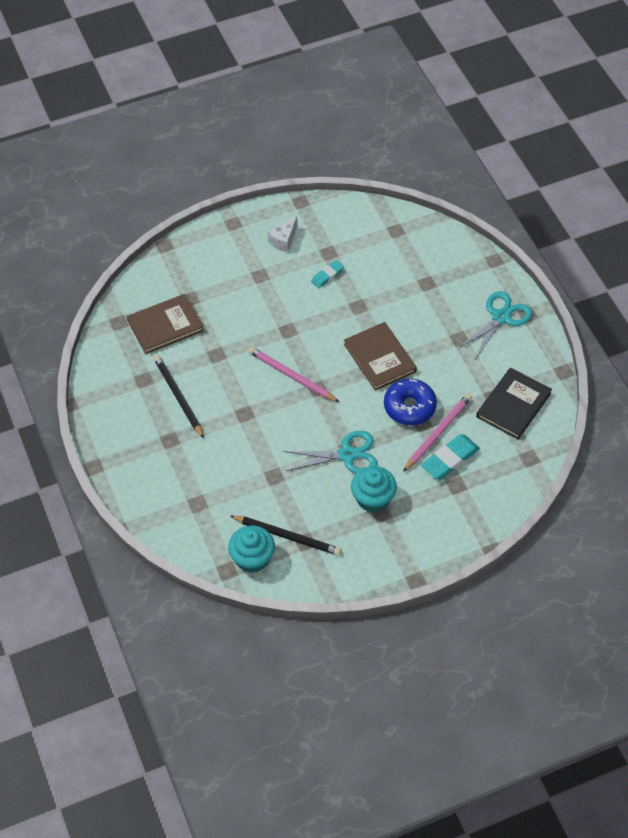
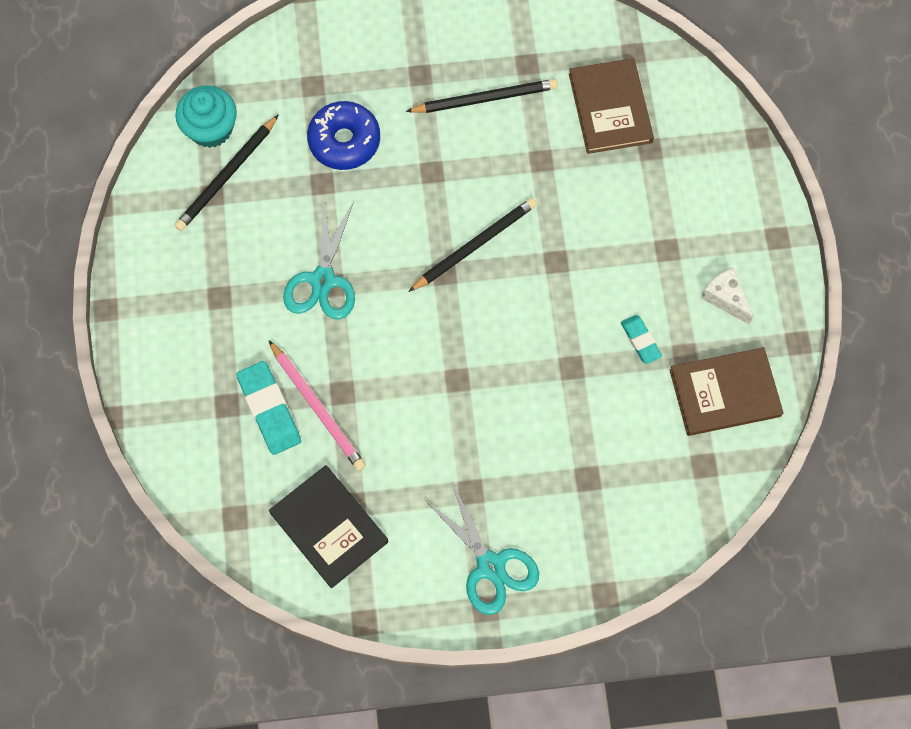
camera: 105 degrees right, 15 degrees up
pink pencil [248,347,339,402] -> black pencil [408,198,537,292]
brown book [344,322,417,391] -> brown book moved to [670,347,784,436]
turquoise cupcake [351,466,397,512] -> none
blue donut [384,379,437,425] -> blue donut moved to [307,101,380,170]

